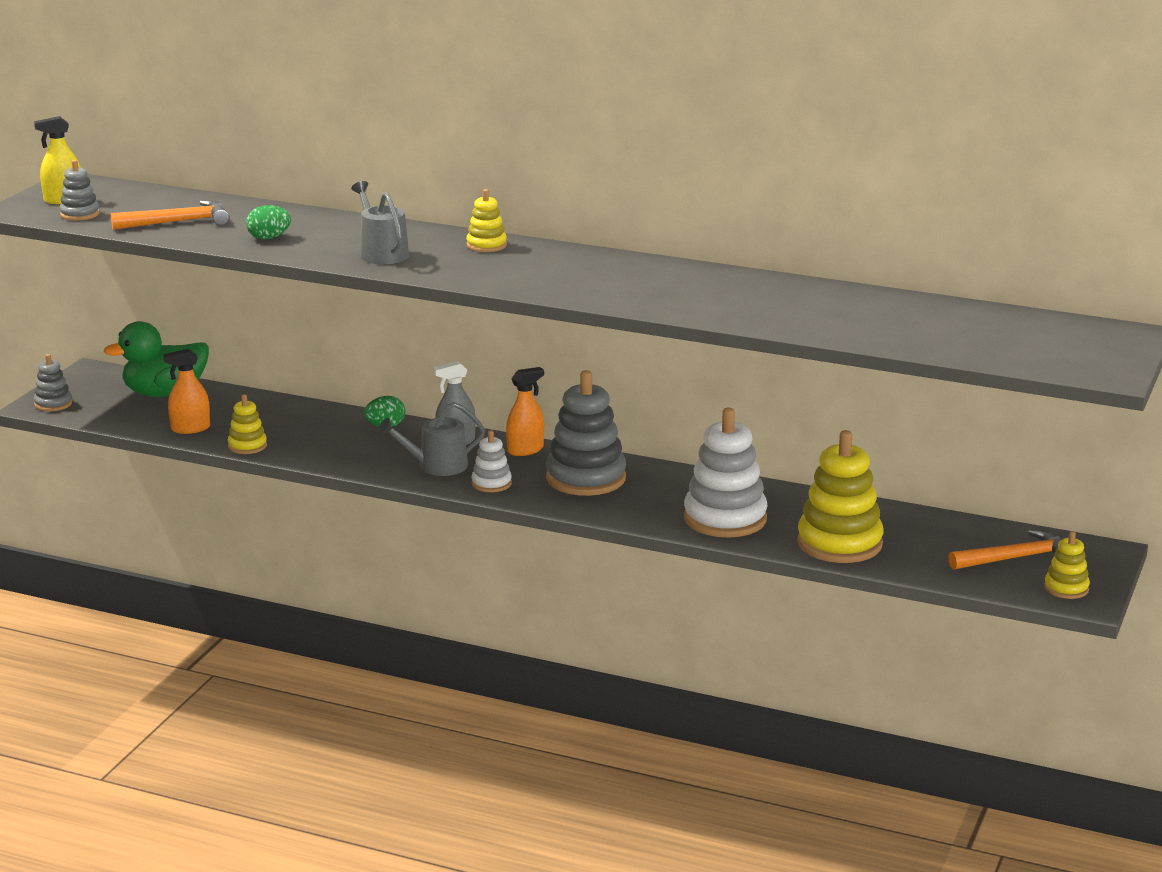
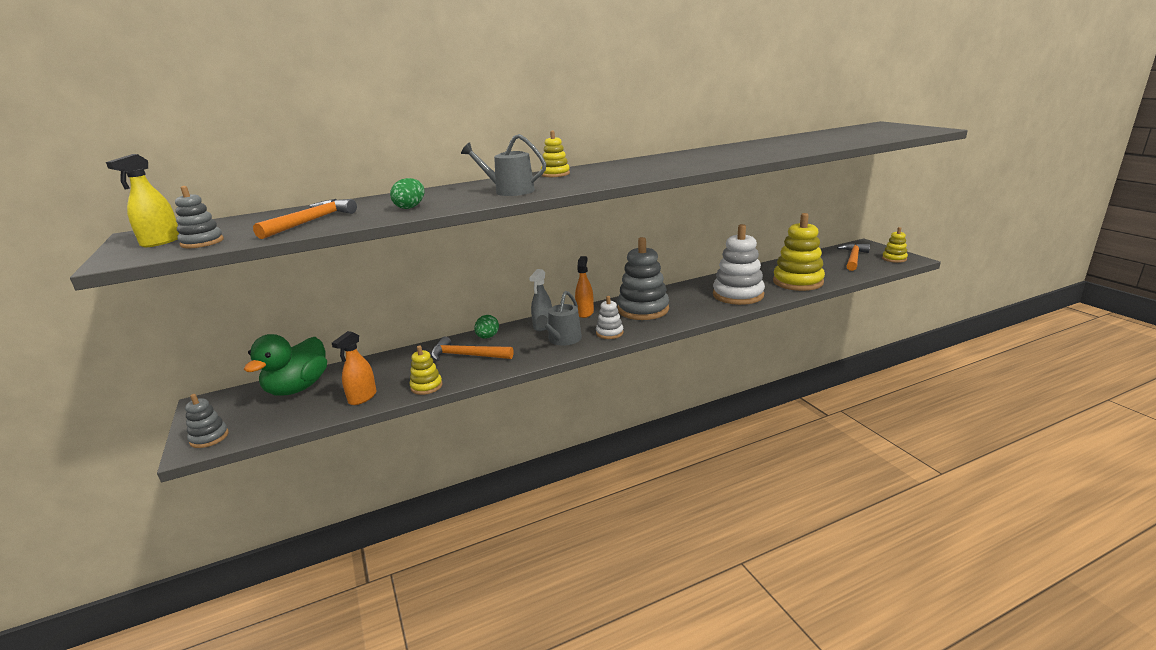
camera: 45 degrees left, 0 degrees up
none -> orange hammer [431,337,513,361]

